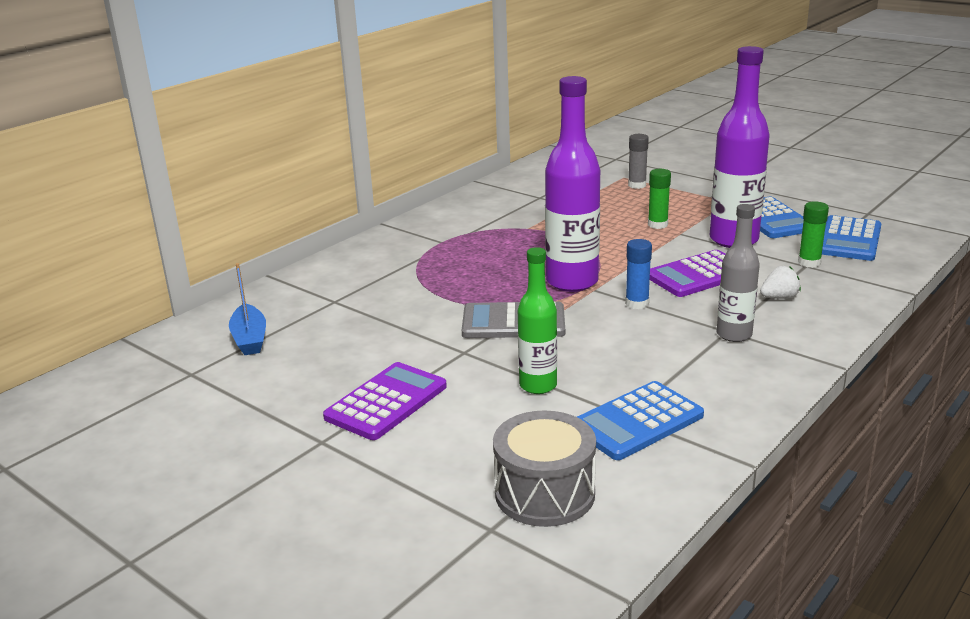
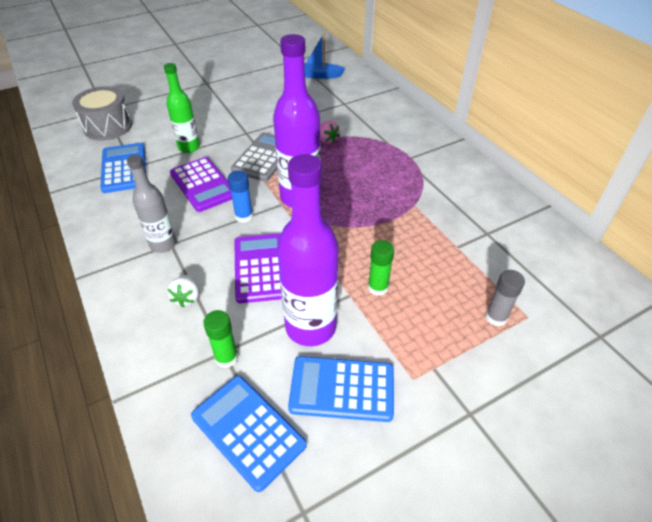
camera: 110 degrees right, 20 degrees up
purple calculator [323,362,447,440] -> purple calculator moved to [170,157,232,212]
none -> pink strawberry [320,121,340,144]

